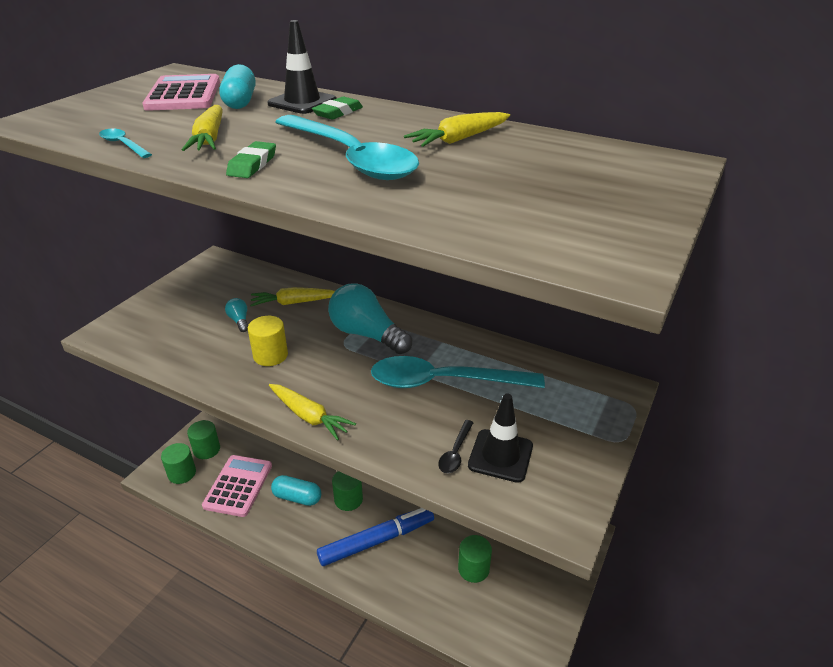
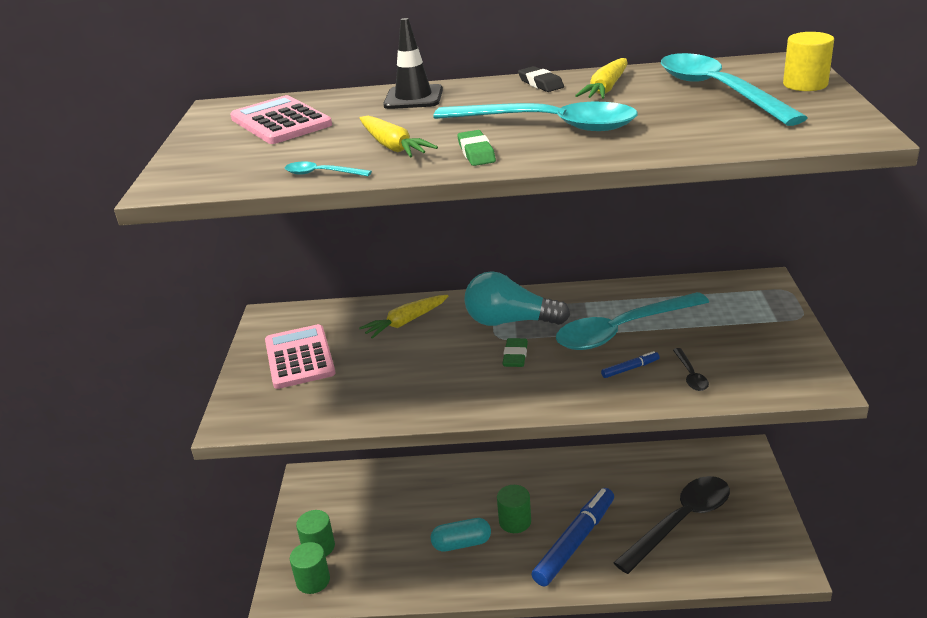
camera: 25 degrees left, 5 degrees down
pink calculator [202,455,272,517] -> pink calculator moved to [265,324,336,389]
turquoise capsule [219,64,256,109] -> none
turquoise light bulb [225,298,248,332] -> none
yellow cylinder [248,316,288,366] -> yellow cylinder moved to [783,32,834,91]
yellow carrot [269,384,356,440] -> none
green eraser [312,97,363,119] -> green eraser moved to [503,338,528,367]
green cylinder [458,535,492,583] -> black spoon [613,476,730,574]
black traffic cone [468,394,533,483] -> none
none -> black eraser [518,66,564,92]
none -> blue marker [601,351,660,378]
none -> turquoise spoon [661,53,808,126]

